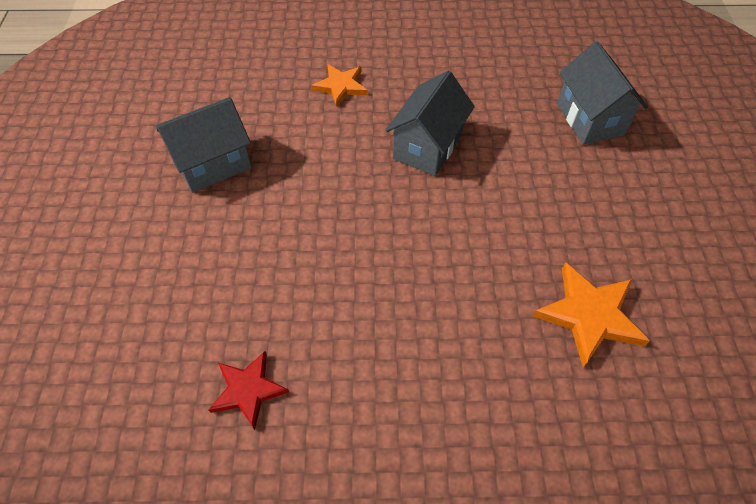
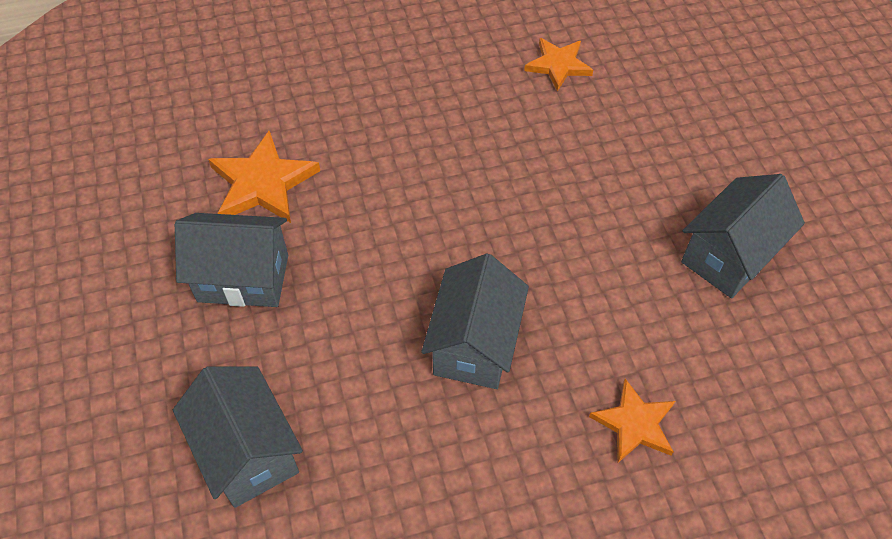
camera: 165 degrees right, 0 degrees up
red star [208,351,289,430] -> orange star [524,38,593,92]
none -> grey house [175,213,288,307]

